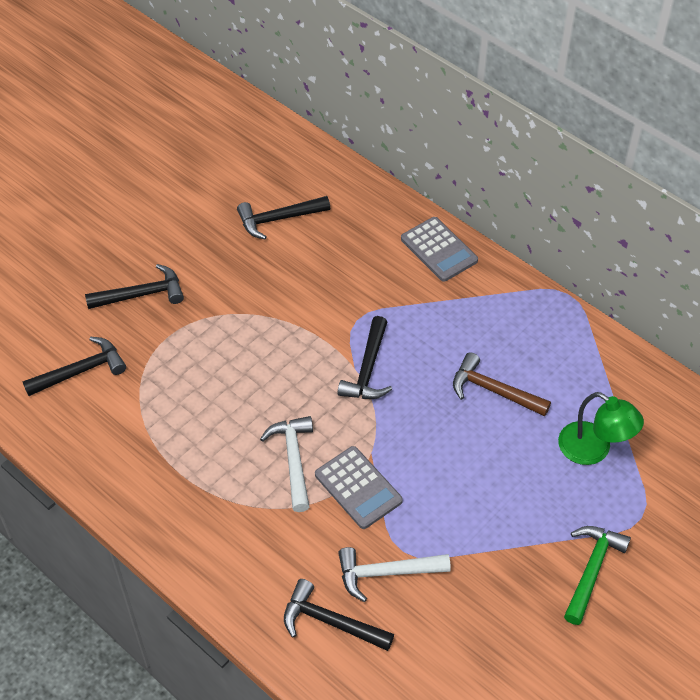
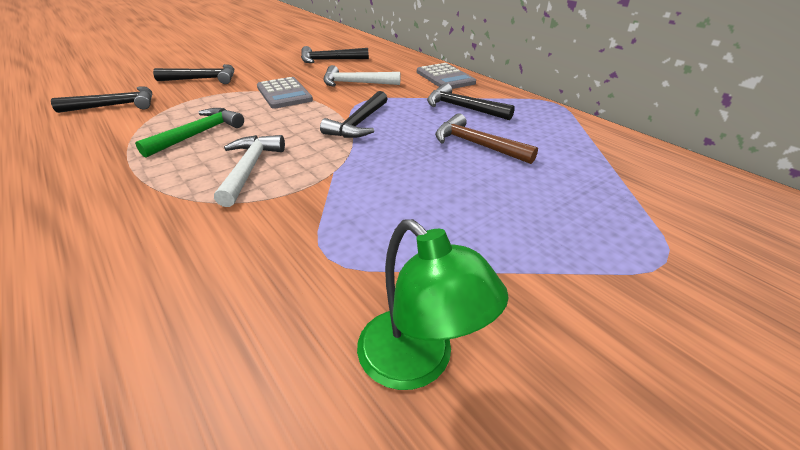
camera: 10 degrees right, 15 degrees down
black hammer [284,579,394,651] -> black hammer moved to [427,83,515,120]
grey calculator [315,446,403,529] -> grey calculator moved to [257,77,313,109]
white hammer [338,547,451,602] -> white hammer moved to [323,65,401,87]
green lamp [558,392,644,465] -> green lamp moved to [357,219,509,390]
green hammer [564,526,631,625] -> green hammer moved to [135,108,244,158]

